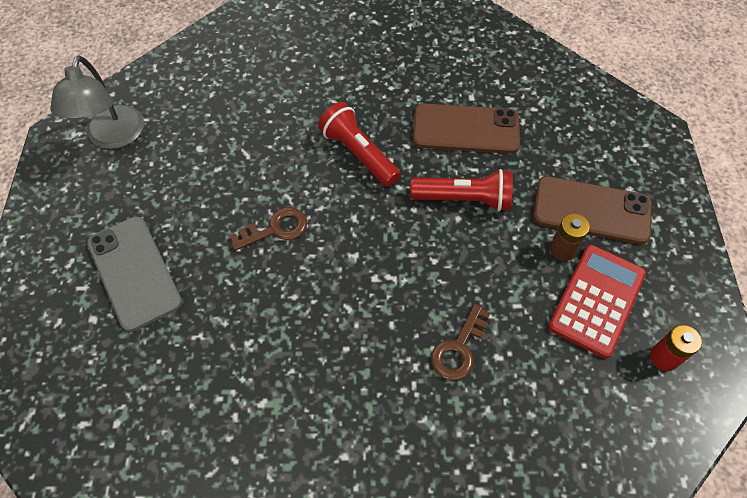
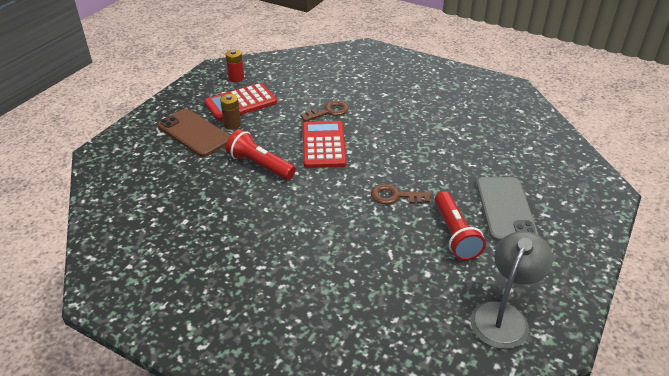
camera: 150 degrees left, 20 degrees down
red flashlight [318,102,400,187] -> red flashlight moved to [435,191,486,261]
brown phone [413,104,520,154] -> none
none -> red calculator [303,121,347,168]

